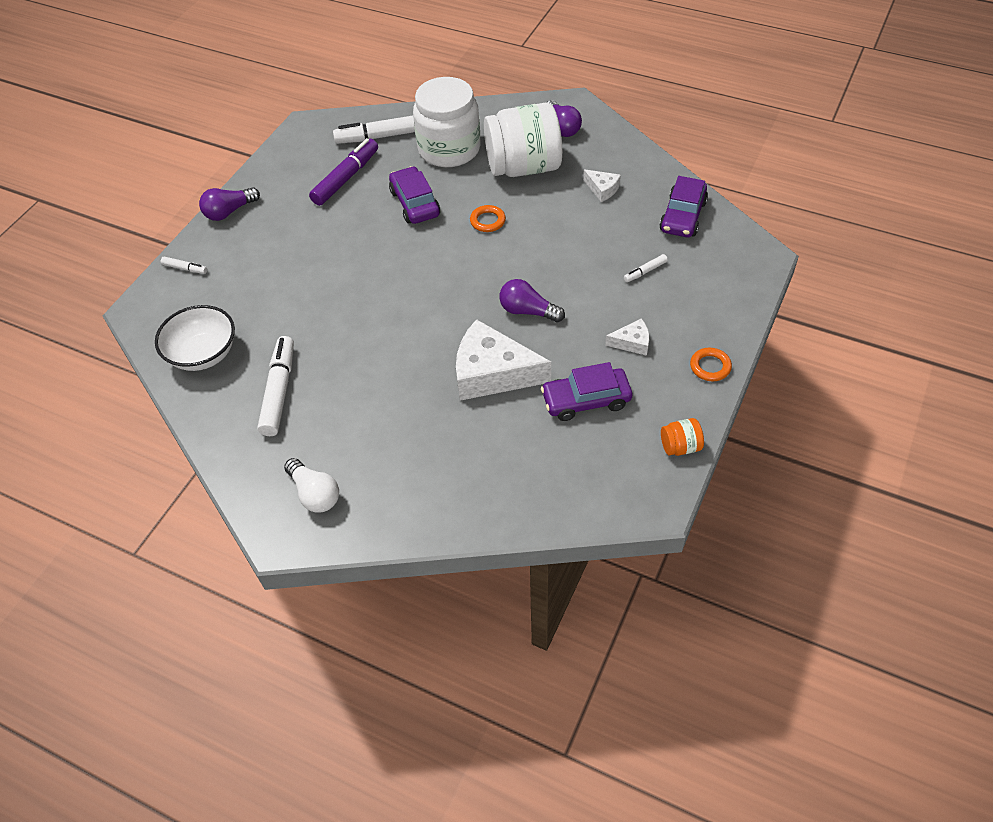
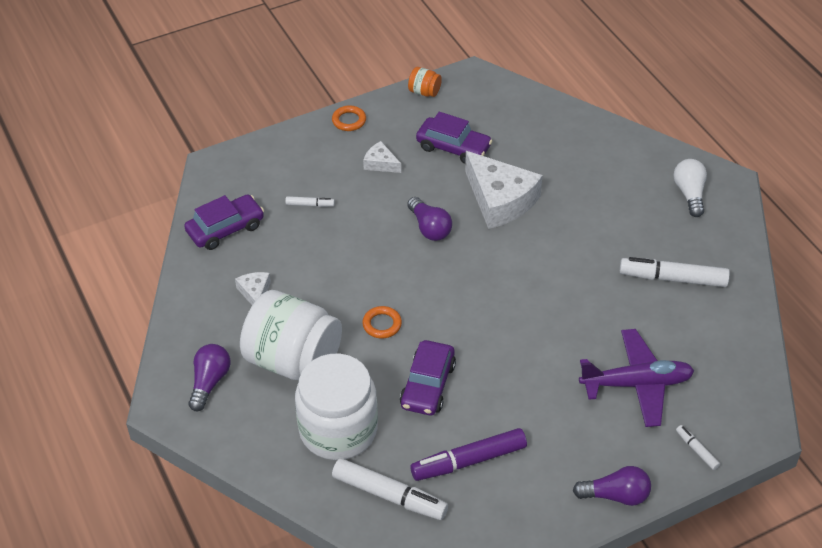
camera: 145 degrees left, 5 degrees down
white bowl [155,305,235,371] -> none
white marker [257,336,294,436] -> white marker turned 60 degrees clockwise [620,257,730,287]
none -> purple plane [579,329,694,427]

